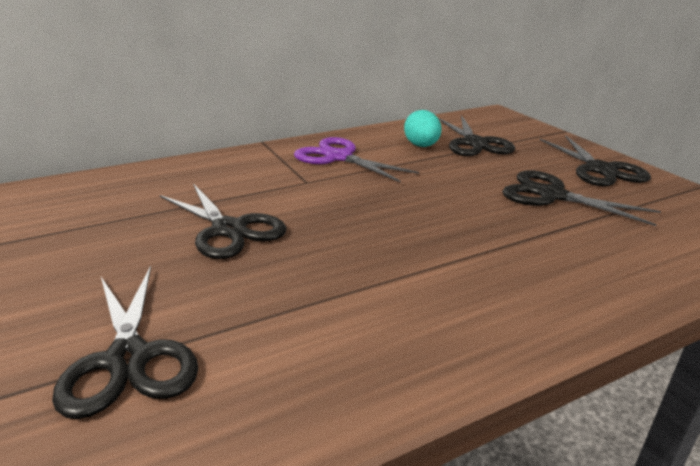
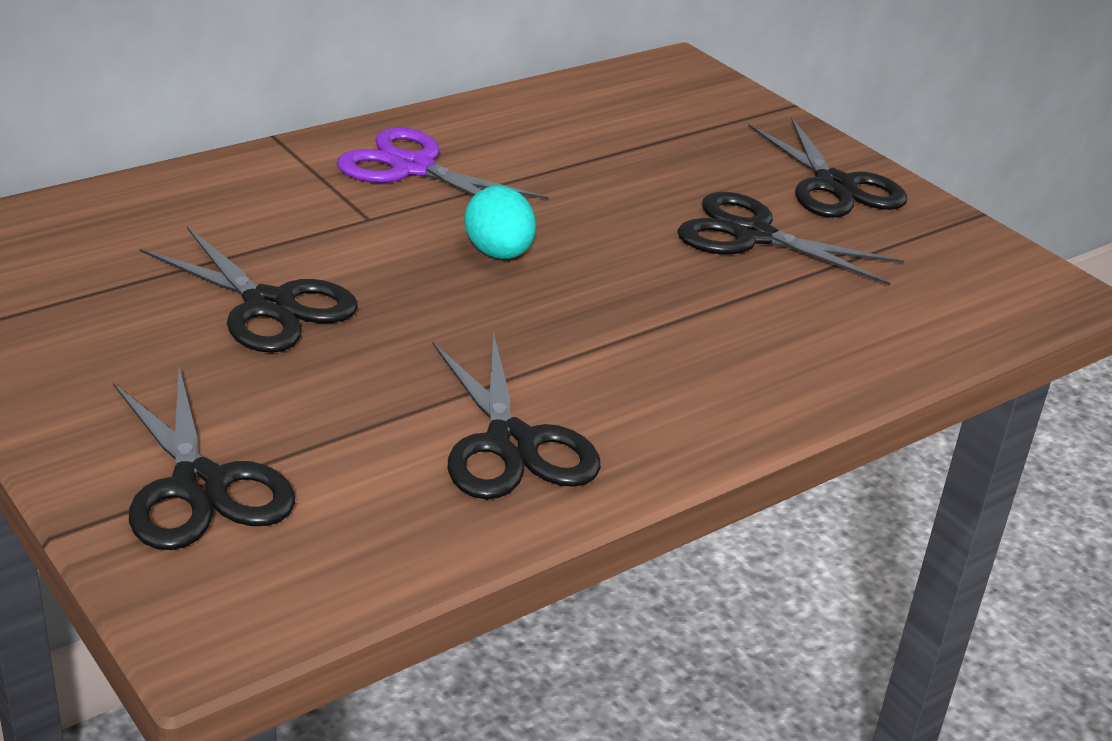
camera: 10 degrees left, 5 degrees up
turquoise egg [404,110,442,147] -> turquoise egg moved to [465,186,536,259]
black scissors [438,115,515,156] -> black scissors moved to [433,332,601,499]

